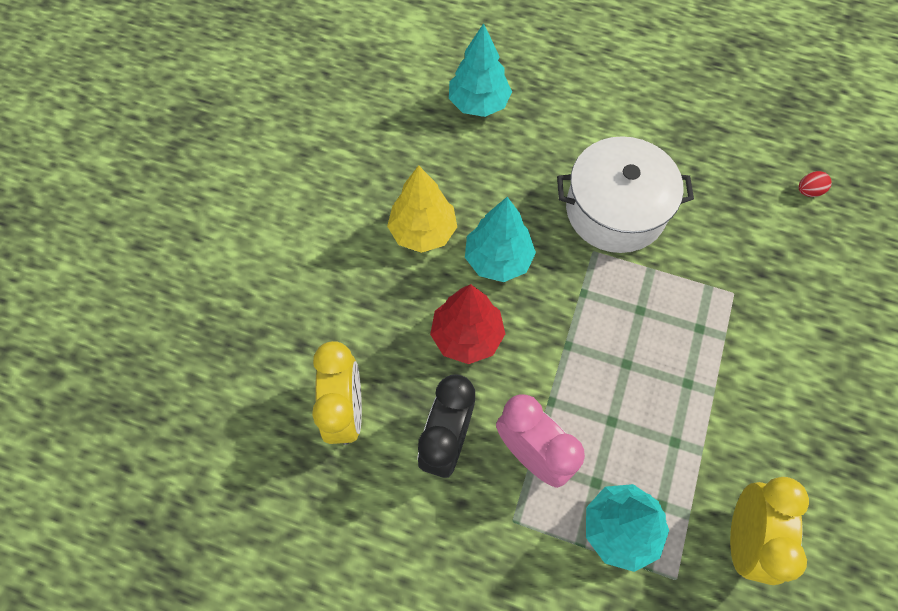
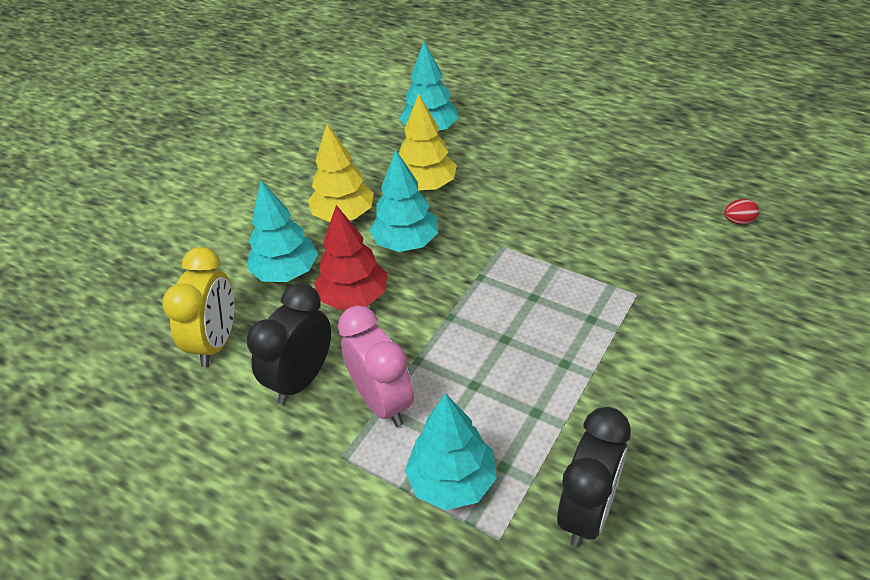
camera: 15 degrees right, 20 degrees down
white pot [557,136,694,253] -> none
yellow clock [730,477,809,585] -> black clock [557,407,631,547]
none -> turquoise tree [247,181,318,282]
none -> yellow tree [399,94,457,191]

